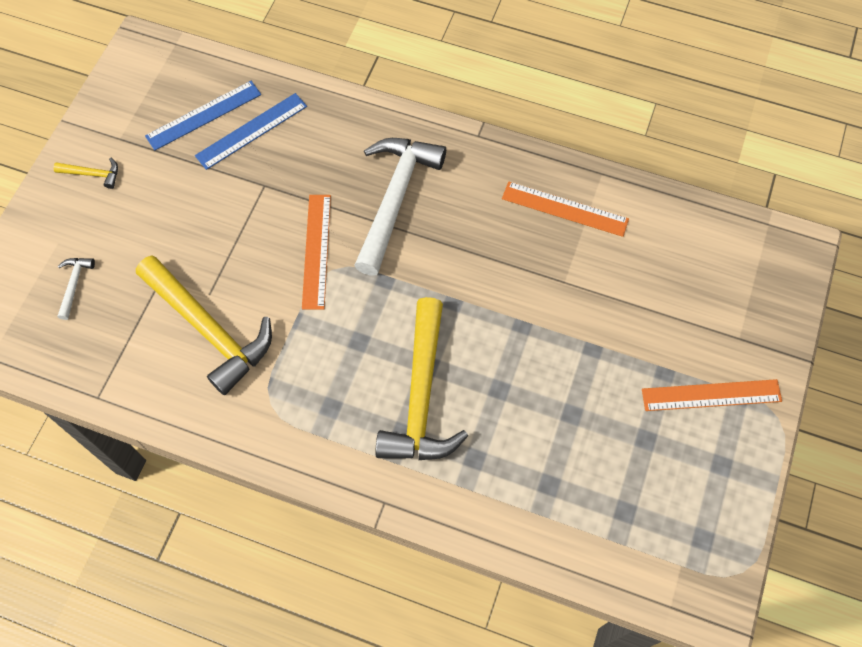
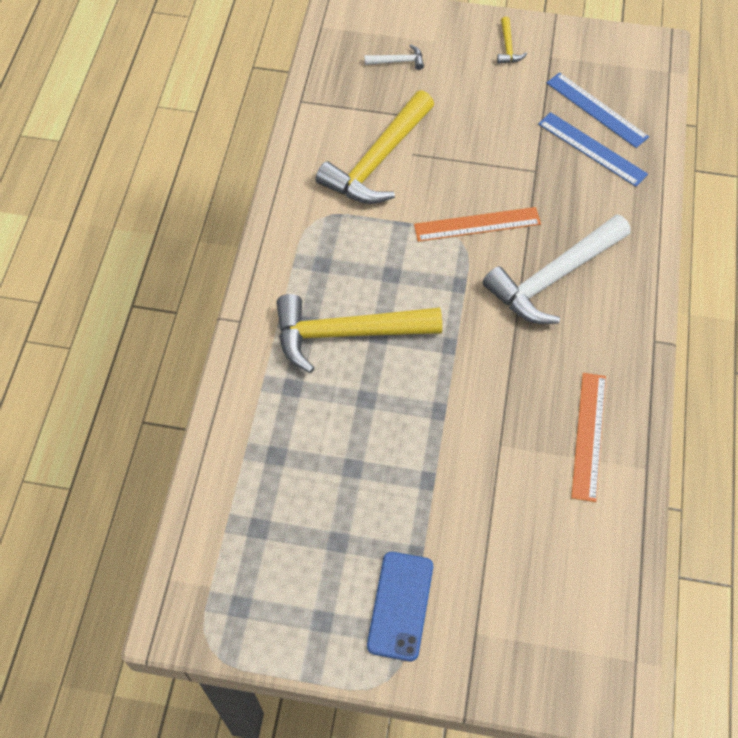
camera: 80 degrees right, 5 degrees down
white hammer [354,138,446,276] -> white hammer turned 135 degrees clockwise [483,214,631,324]
orange ruler [642,379,782,411] -> blue phone [367,552,433,661]

